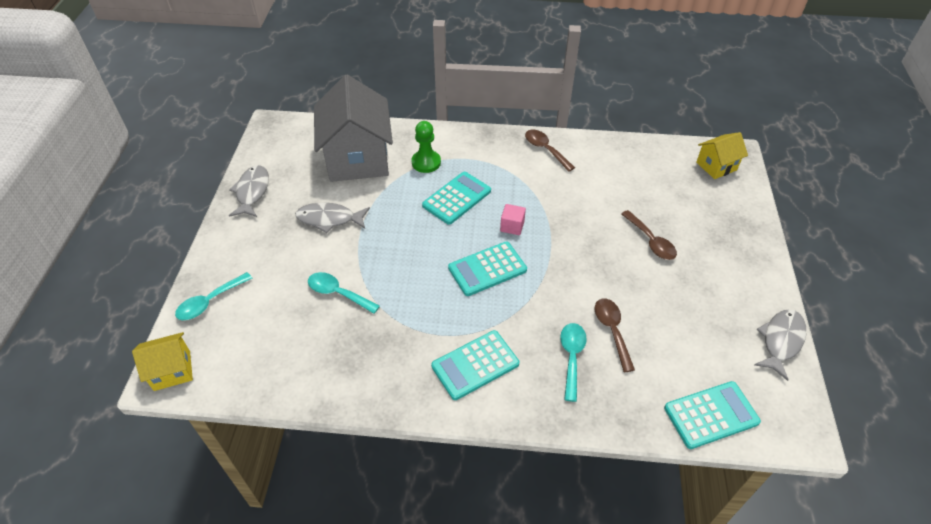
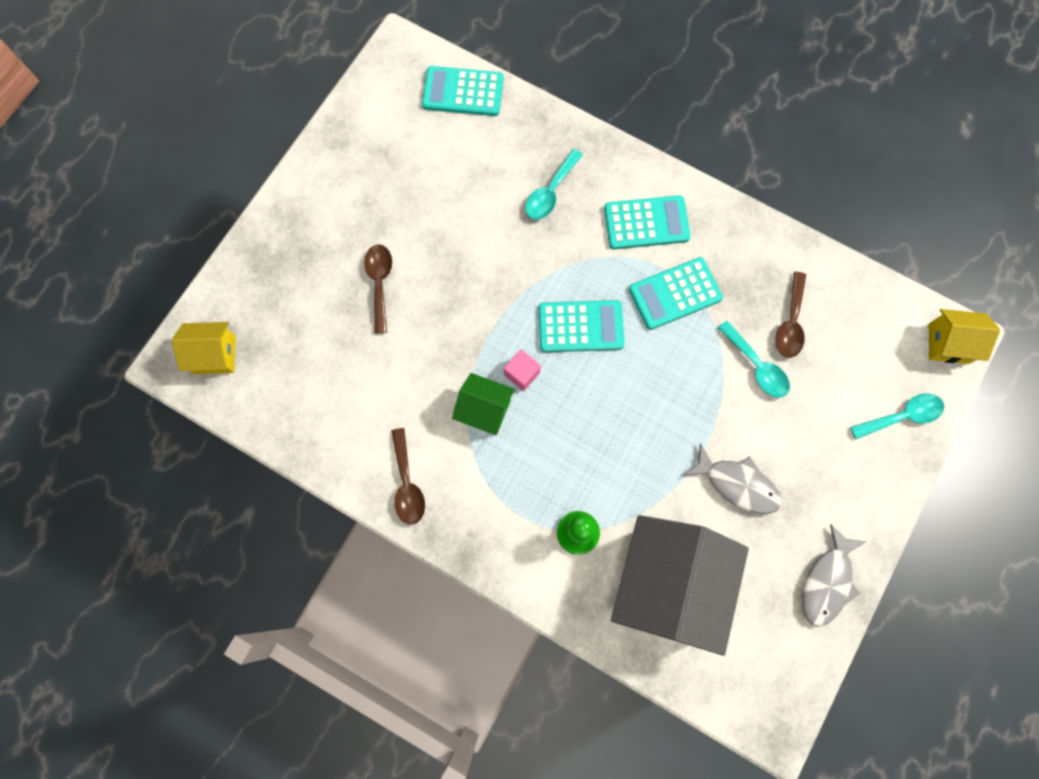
camera: 155 degrees left, 25 degrees up
turquoise calculator [422,172,491,225] -> turquoise calculator moved to [629,257,723,330]
brown spoon [595,299,635,372] -> brown spoon moved to [775,272,806,358]
grey fish [754,309,806,381] -> none
none -> green house [452,373,515,435]

